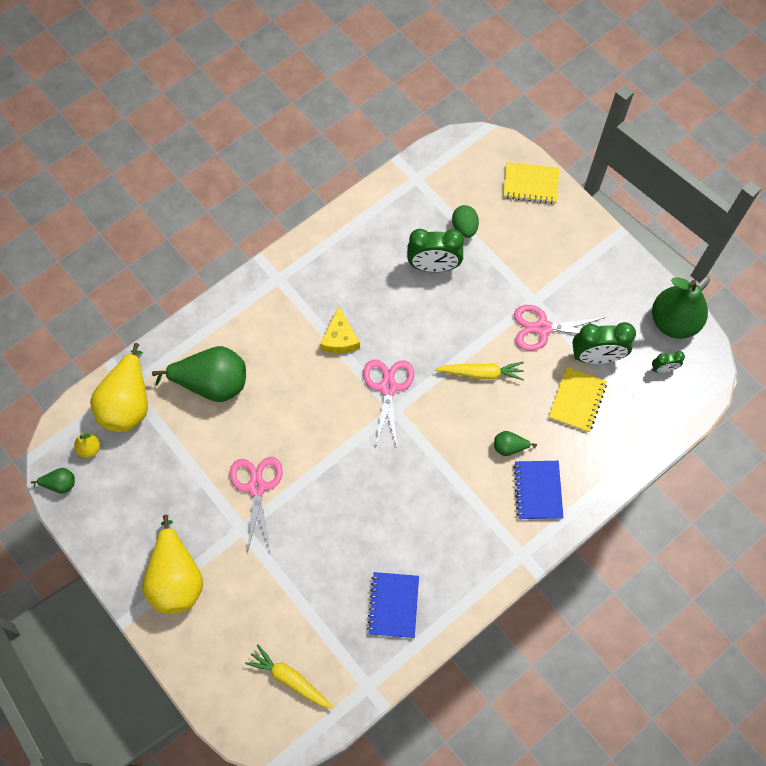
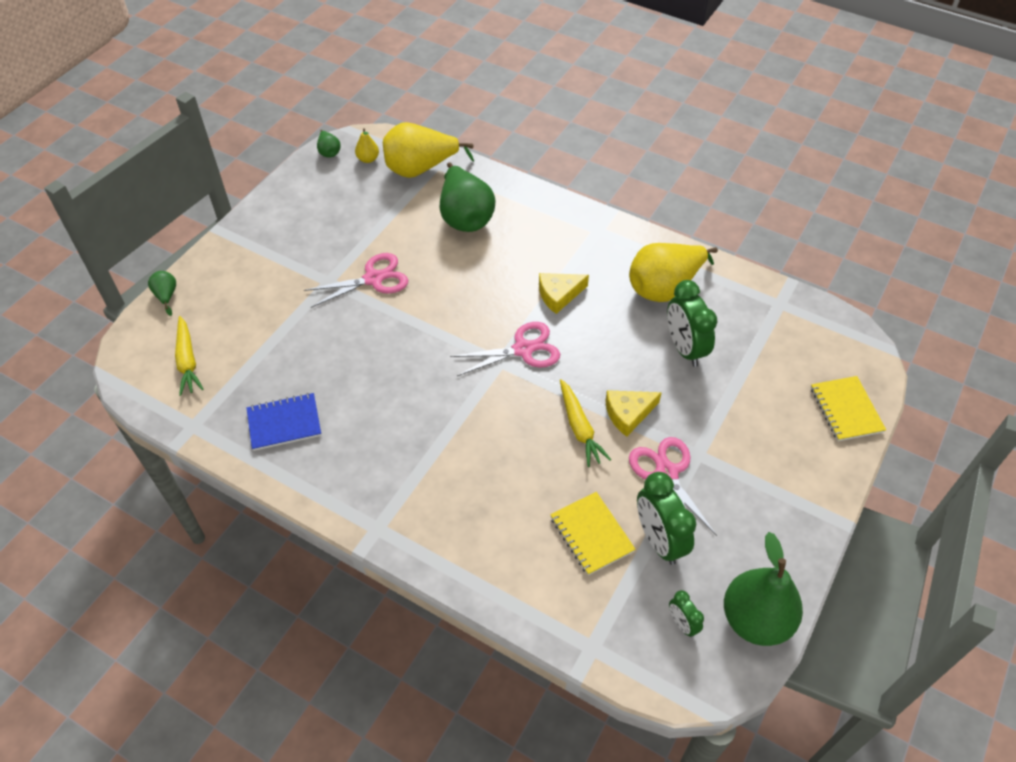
camera: 70 degrees right, 15 degrees down
yellow pear [142,515,203,614] -> yellow pear moved to [629,243,718,302]
yellow carrot [245,645,333,709] -> yellow carrot turned 150 degrees clockwise [175,316,204,396]
green egg [452,205,479,238] -> none
green pear [494,431,537,456] -> green pear moved to [148,271,176,316]
blue notebook [514,461,563,520] -> none
yellow notebook [549,367,607,433] -> yellow notebook turned 60 degrees clockwise [550,492,636,576]
none -> yellow cheese [605,390,662,437]

